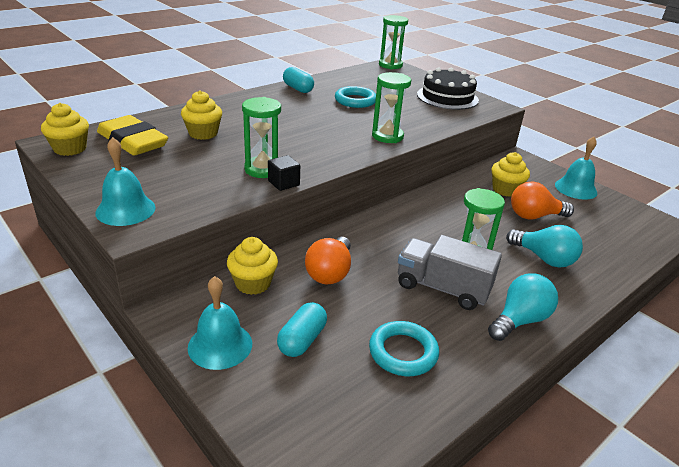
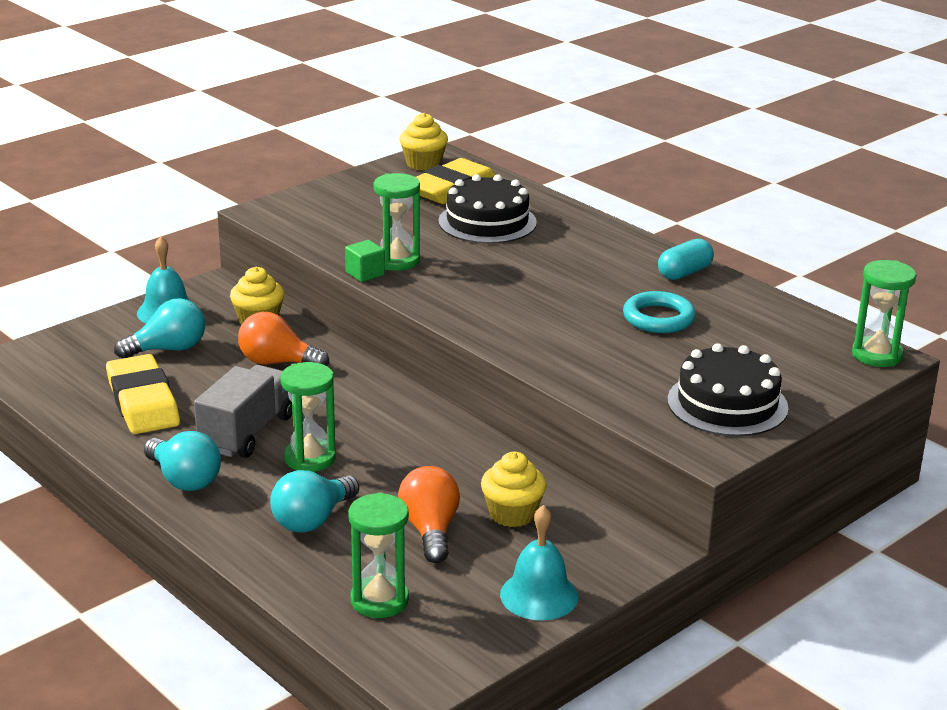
camera: 90 degrees right, 5 degrees down
turquoise bell [95,137,155,226] -> none
yellow cupcake [181,91,222,140] -> black cake [438,174,537,244]
black cube [268,155,300,191] -> green cube [345,240,385,282]
turquoise capsule [277,302,327,357] -> turquoise light bulb [114,298,205,359]
turquoise ring [369,321,439,376] -> yellow eraser [106,354,180,434]
green hourglass [372,72,411,143] -> green hourglass moved to [348,492,409,618]

